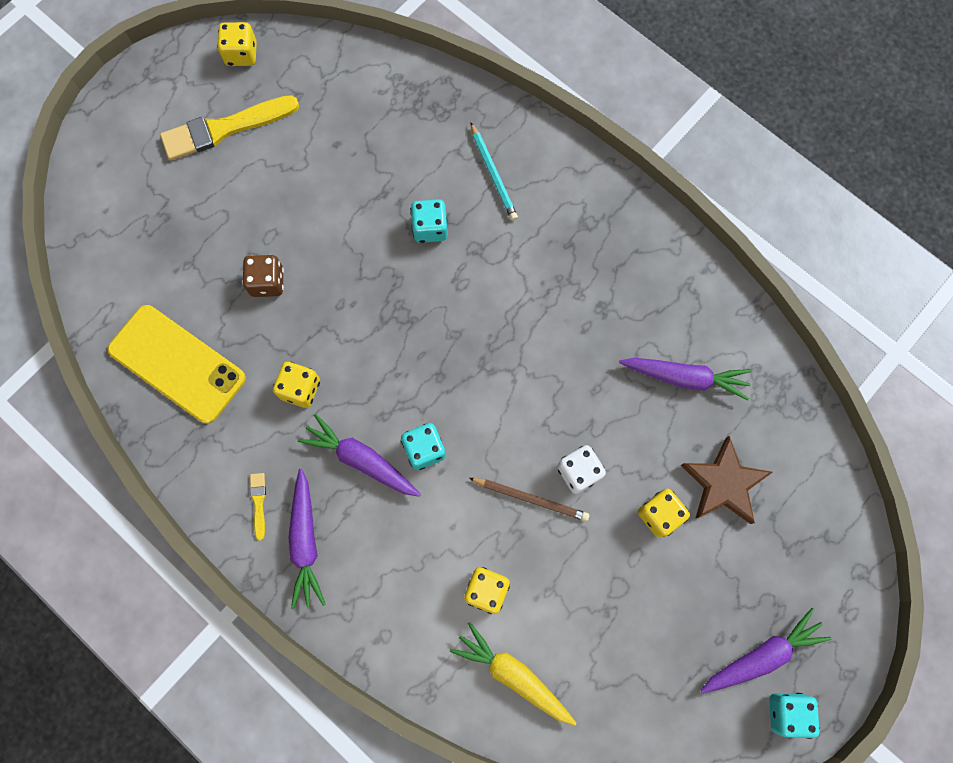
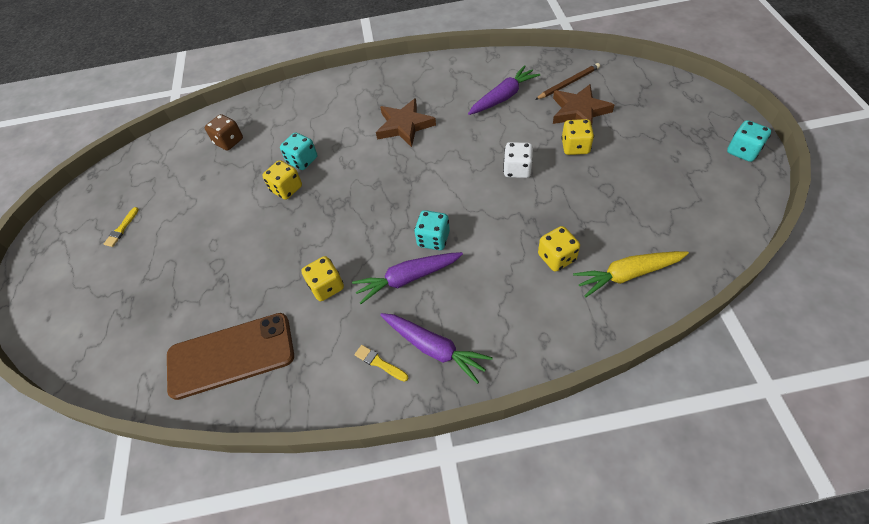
camera: 45 degrees left, 20 degrees down
yellow phone [108,305,246,424] -> brown phone [167,313,294,400]
yellow brush [160,95,299,160] -> yellow brush [104,207,139,247], size x0.43
yellow dice [217,22,257,66] -> yellow dice moved to [262,160,302,200]
brown dice [242,255,284,297] -> brown dice moved to [205,114,243,151]
brown pencil [469,478,589,521] -> brown pencil moved to [535,63,600,100]
turquoise pencil [470,122,518,221] -> none
purple carrot [701,608,832,693] -> none
none -> brown star [376,98,436,147]

